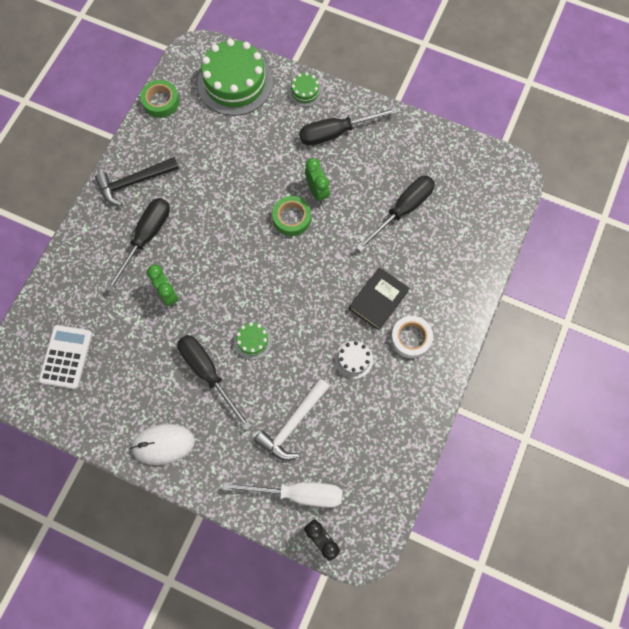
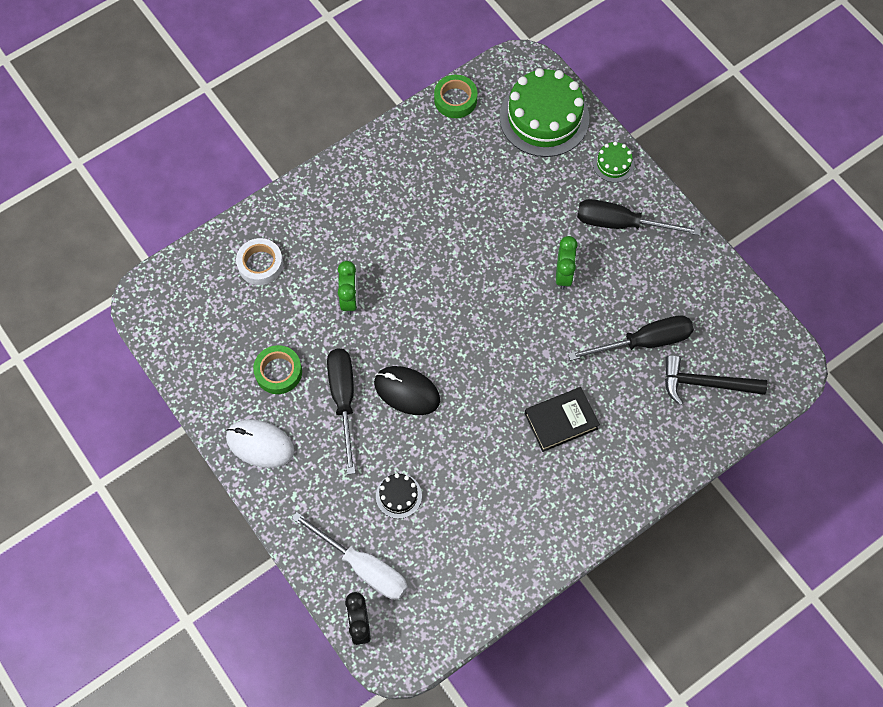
camera: 30 degrees right, 5 degrees down
white calculator [38,325,92,389] -> none
black hammer [95,157,179,206] -> black hammer moved to [665,355,767,405]
black screwdriver [106,198,170,292] -> none
green cake [234,322,272,360] -> black mouse [374,366,440,415]
white hammer [255,378,330,460] -> black cake [376,473,422,519]
green tape [272,196,311,236] -> green tape moved to [253,345,302,394]
white cake [335,341,373,379] -> none
white tape [391,316,433,358] -> white tape moved to [236,238,283,285]

